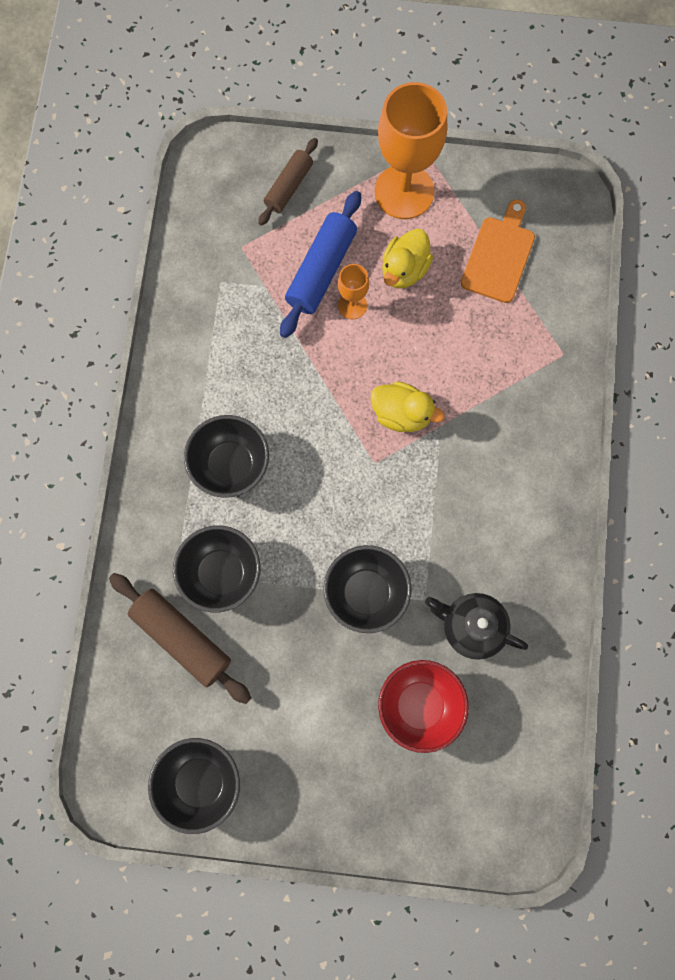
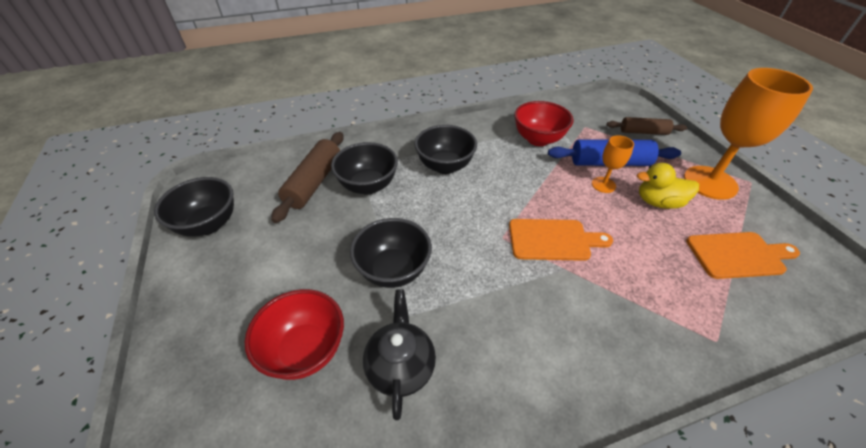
camera: 65 degrees right, 30 degrees down
yellow duck [371,381,444,432] -> orange cutting board [509,219,613,261]
none -> red bowl [514,101,574,146]

